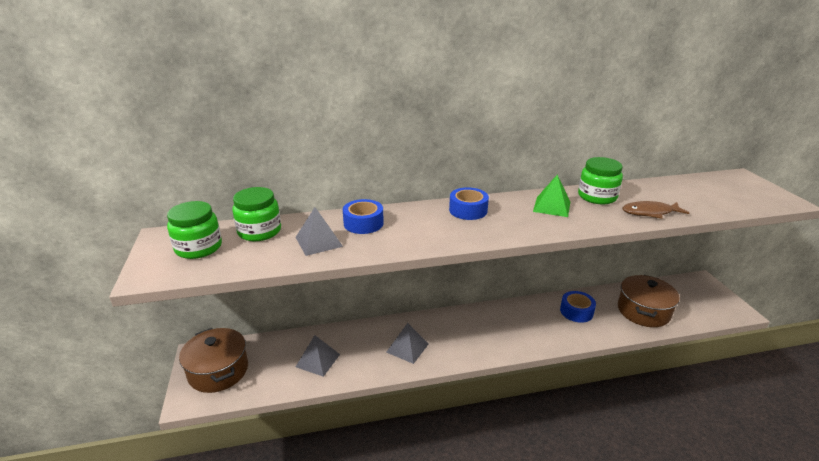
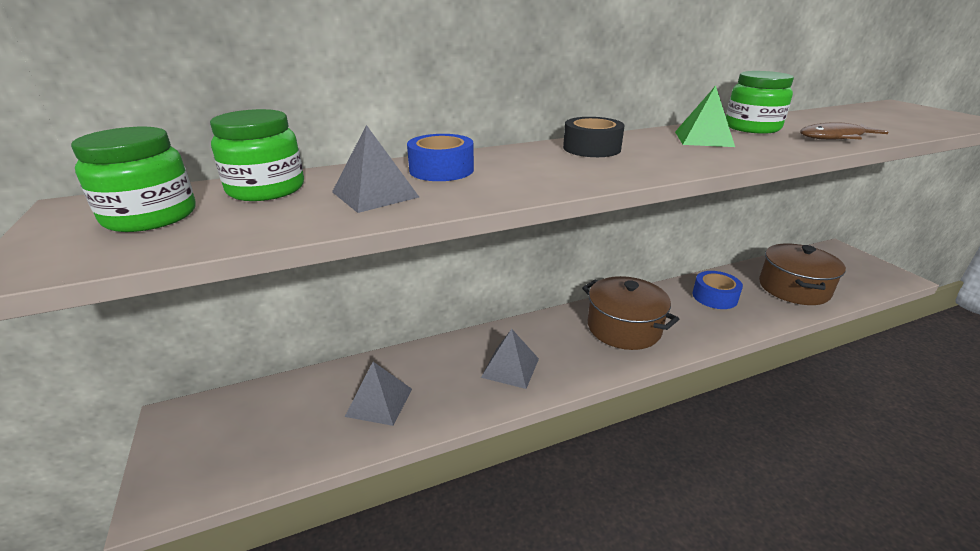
camera: 10 degrees left, 0 degrees up
brown pot [179,328,248,393] -> brown pot moved to [582,276,679,350]
blue tape [449,187,489,220] -> black tape [563,117,625,157]

